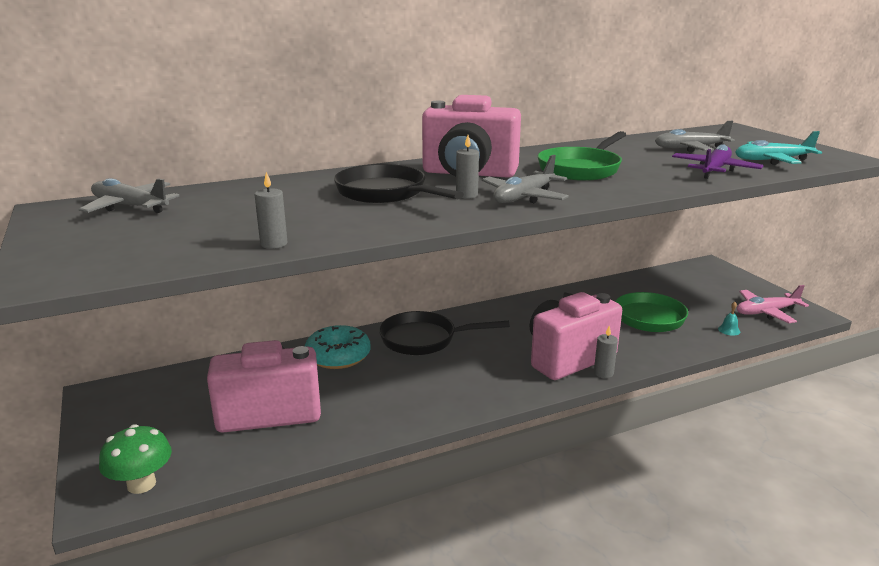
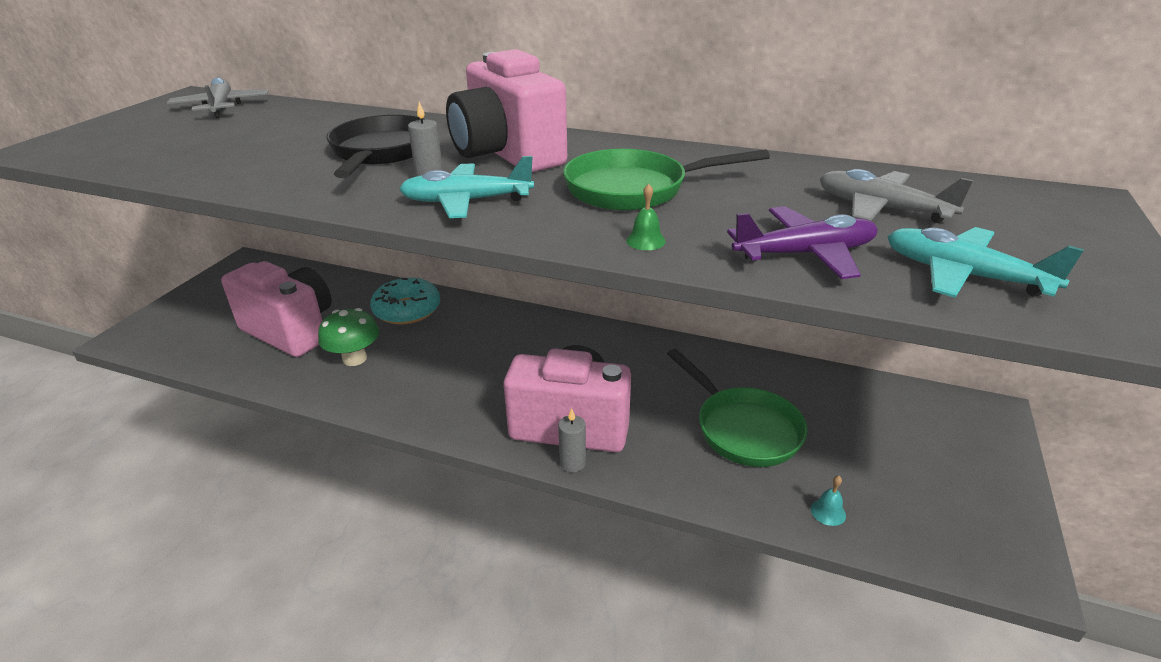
camera: 45 degrees right, 10 degrees up
green mushroom [99,424,172,494] -> green mushroom moved to [318,308,379,366]
grey candle [254,172,287,249] -> none
black pan [379,311,510,355] -> none
grey plane [482,155,569,203] -> turquoise plane [399,156,534,218]
pink plane [737,285,809,323] -> none
none -> green bell [626,184,666,250]

